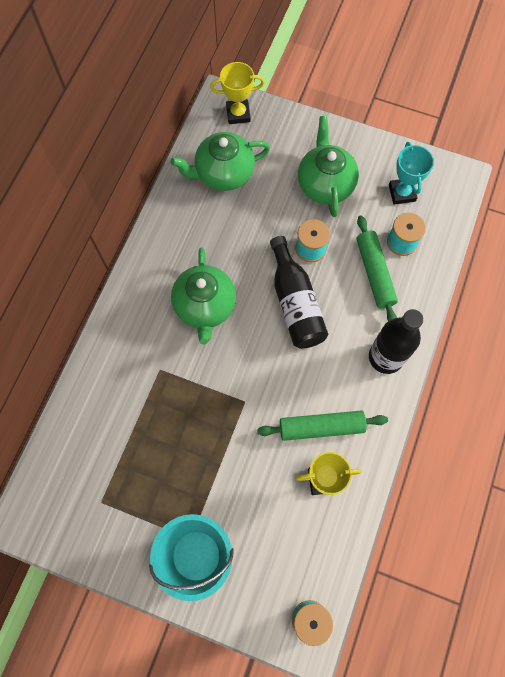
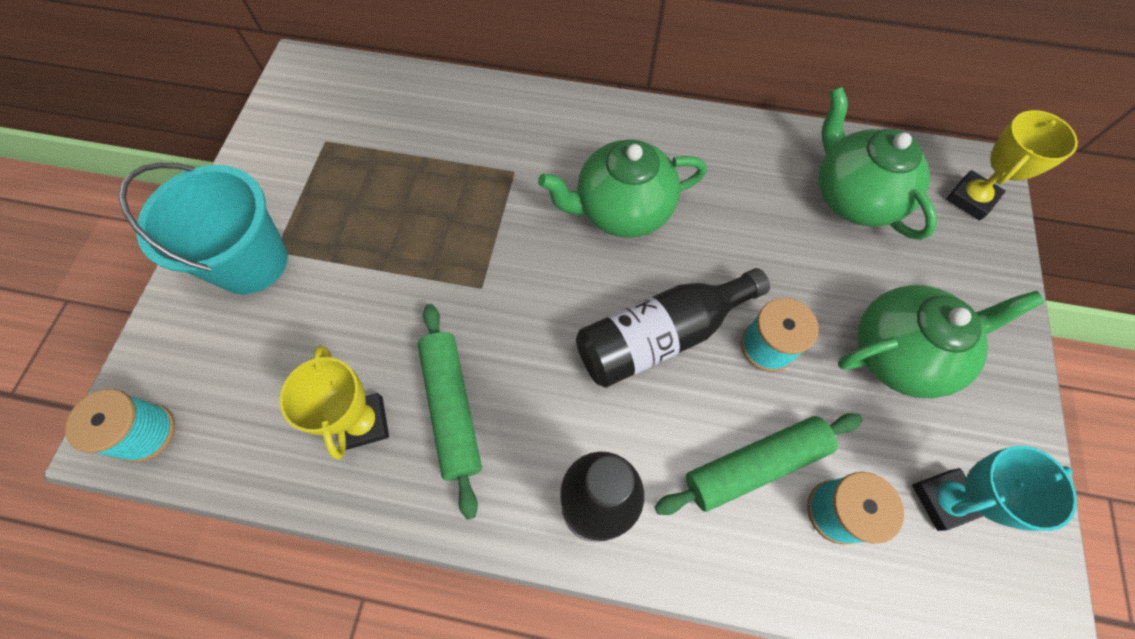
camera: 80 degrees right, 5 degrees down
yellow trophy [210,62,265,124] -> yellow trophy turned 60 degrees clockwise [946,110,1078,221]

